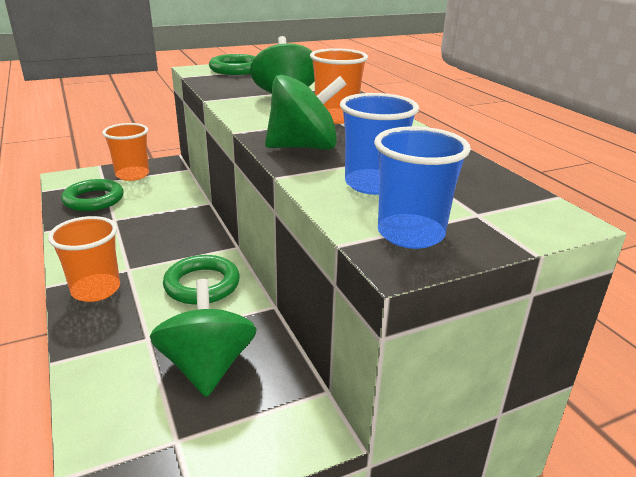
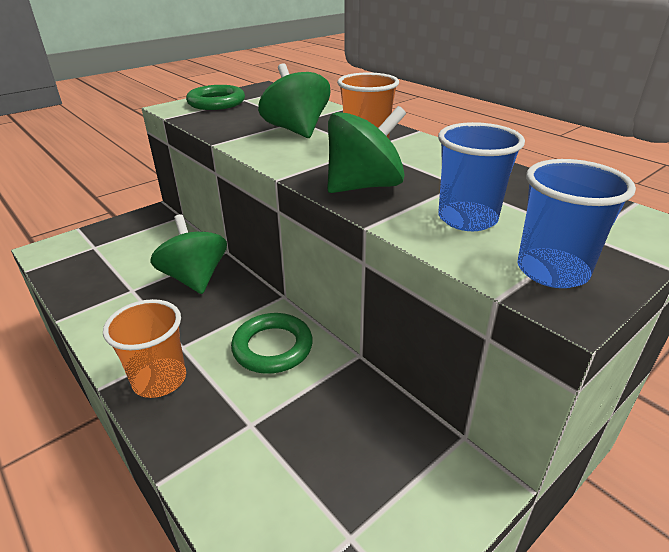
camera: 15 degrees left, 5 degrees up
green ring [61,179,124,211] -> none
orange cup [102,123,149,181] -> none
green spinning top [150,279,257,397] -> green spinning top moved to [150,214,227,294]

